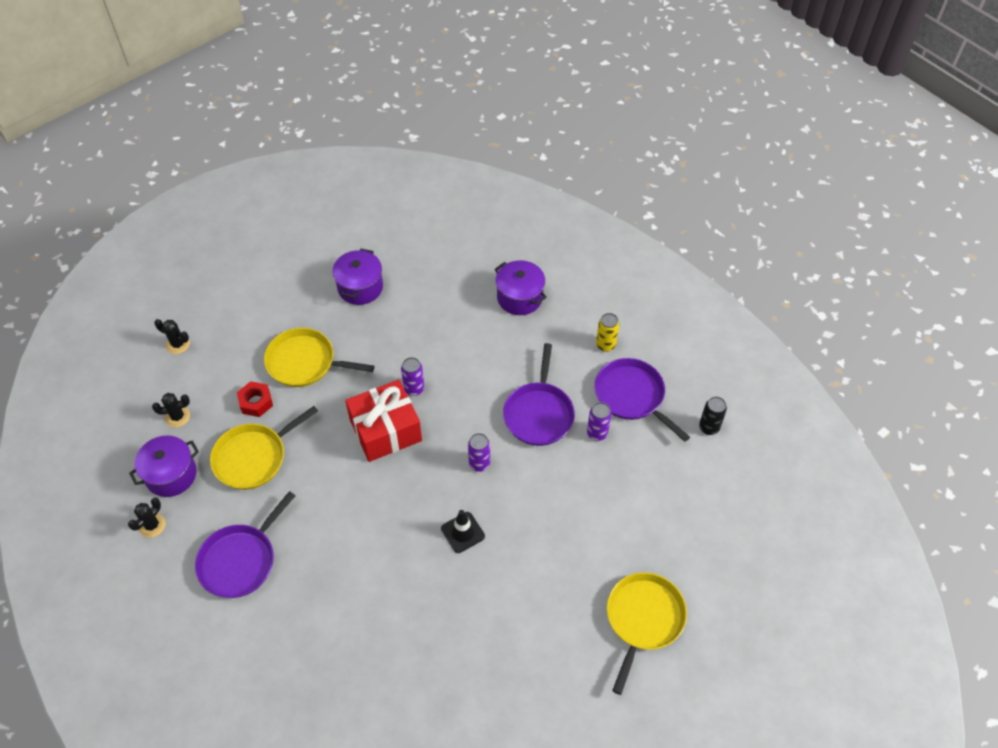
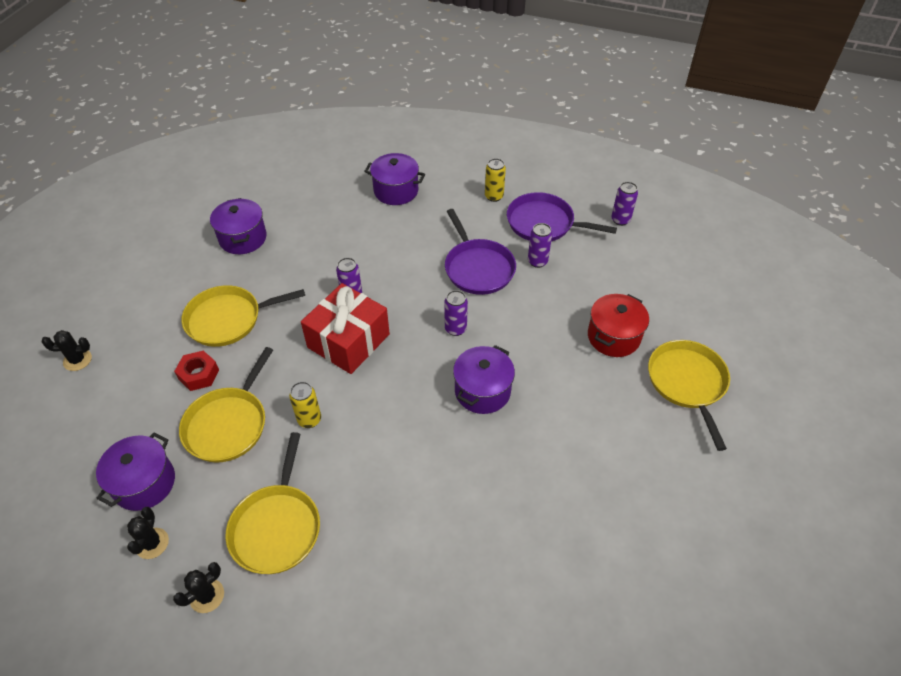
camera: 30 degrees left, 5 degrees down
black cactus [152,393,190,427] -> black cactus moved to [173,562,224,613]
purple pan [195,491,295,598] -> yellow pan [226,432,320,574]
black traffic cone [441,510,485,553] -> purple pot [453,345,515,414]
black can [699,396,727,435] -> purple can [611,182,638,226]
none -> yellow can [289,382,321,428]
none -> red pot [588,294,649,357]

